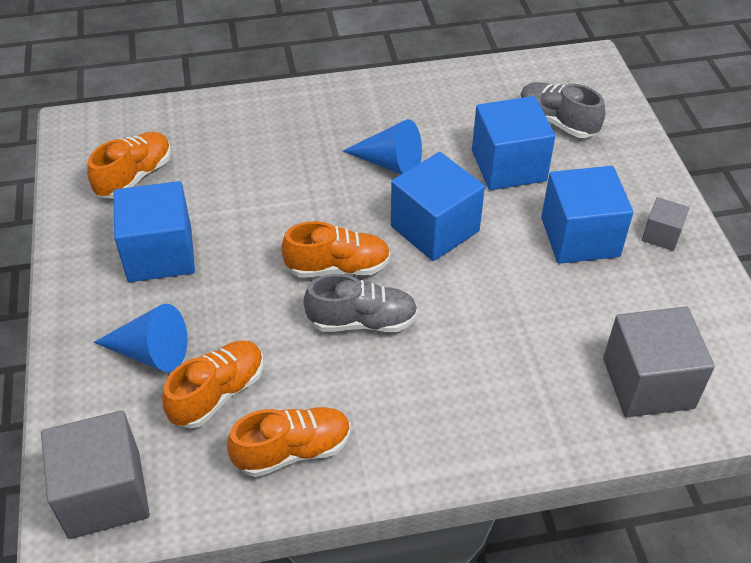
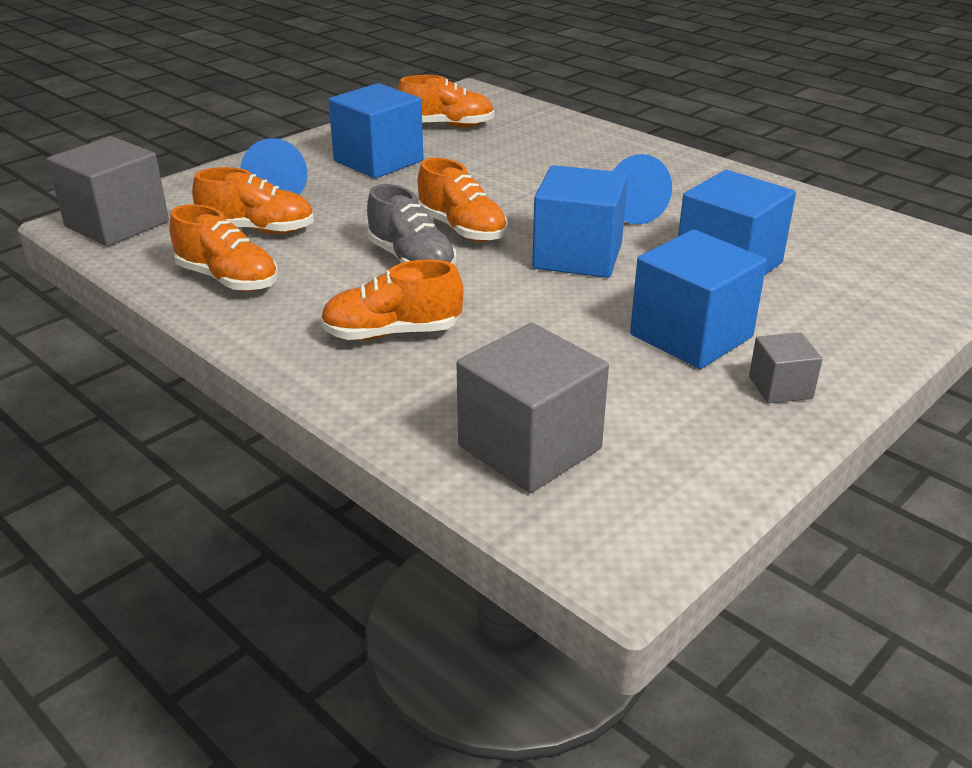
camera: 55 degrees right, 15 degrees down
grey shoe [520,82,605,138] -> none
none -> orange shoe [320,259,464,340]

